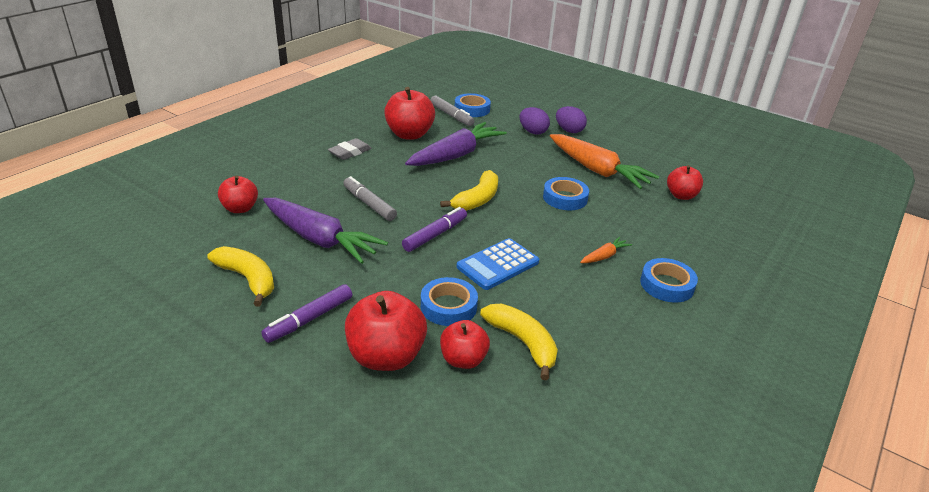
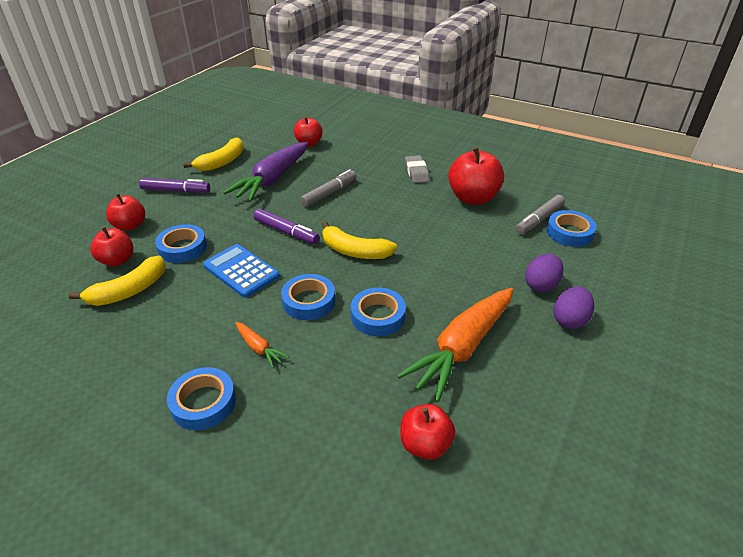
camera: 85 degrees right, 5 degrees up
purple marker [261,284,352,343] -> purple marker turned 150 degrees clockwise [139,178,210,193]
grey eraser [328,138,372,160] -> grey eraser turned 45 degrees clockwise [405,155,430,183]
red apple [345,291,427,371] -> red apple [106,194,145,231], size x0.62
purple carrot [405,122,507,166] -> none
none -> blue tape [281,274,336,320]

